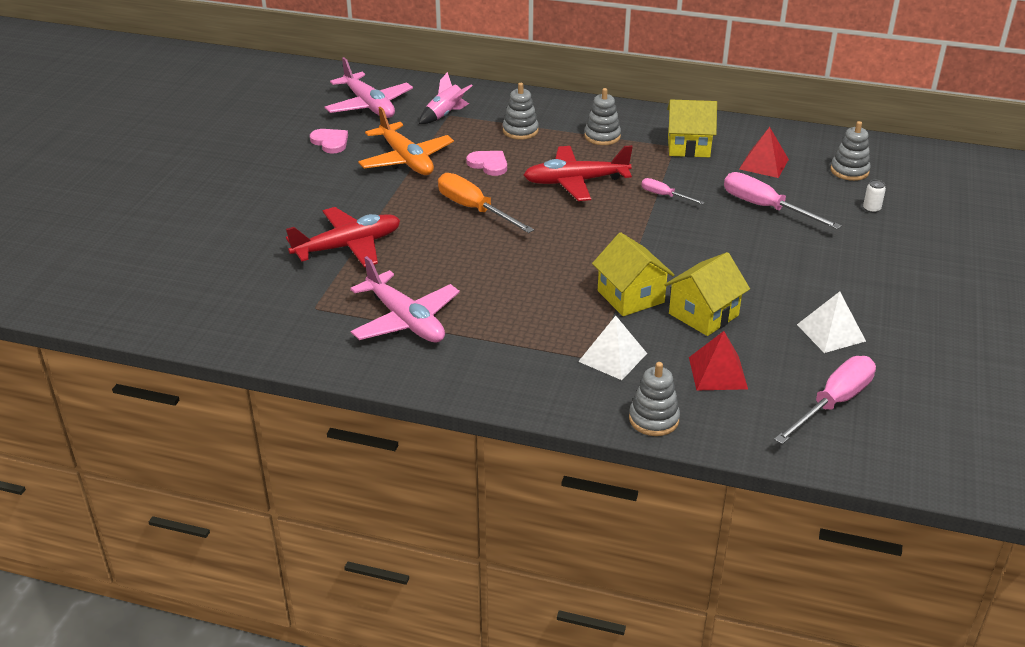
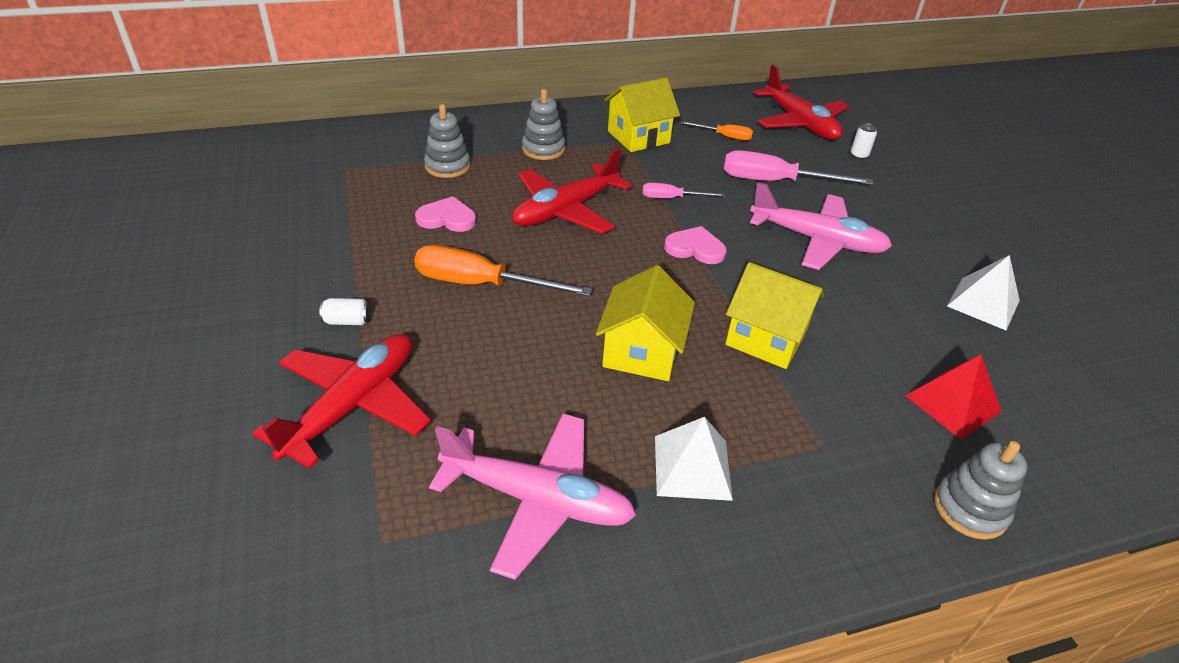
camera: 35 degrees left, 5 degrees up
pink heart [310,129,348,154] -> pink heart moved to [664,226,727,264]
pink plane [325,57,413,118] -> pink plane moved to [750,182,892,270]
orange plane [358,107,454,175] -> none
pink rocket [419,72,473,124] -> none
white pyramid [578,316,647,380] -> white pyramid moved to [655,417,733,501]
yellow house [665,252,750,336] -> yellow house moved to [596,265,695,381]
red pyramid [739,127,789,178] -> orange screwdriver [681,121,753,140]
pink screwdriver [774,356,876,444] -> none
grey stacking toy [831,121,871,181] -> red plane [753,65,849,140]
none -> white can [319,298,371,325]

